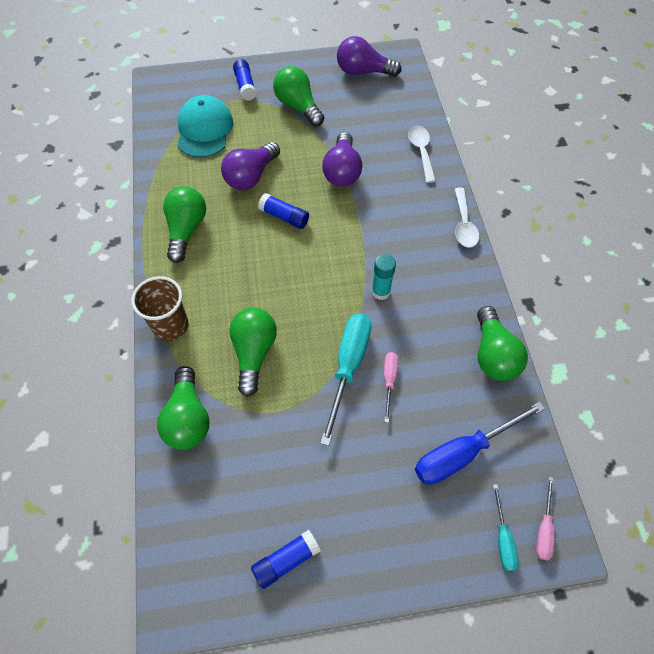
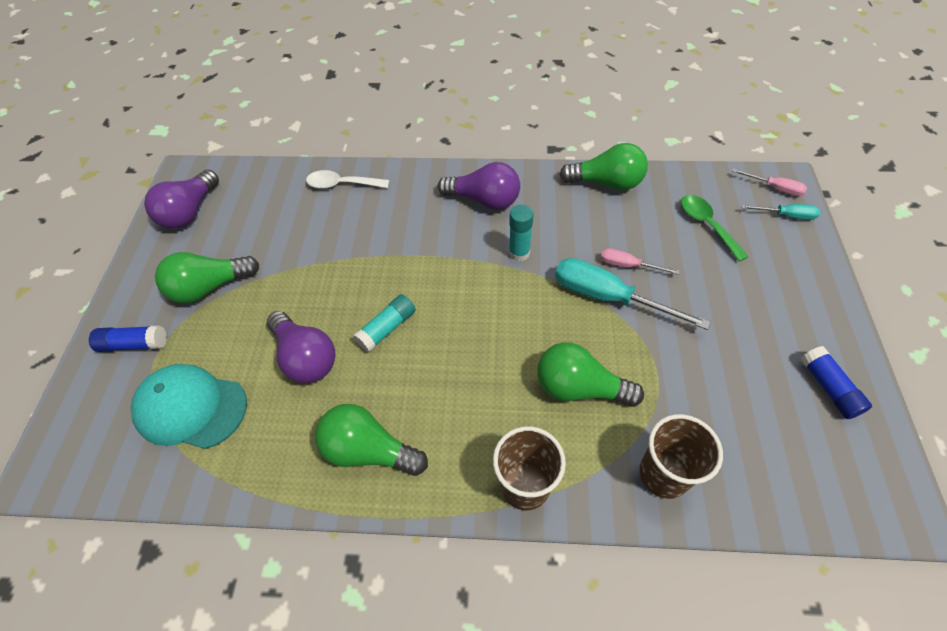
camera: 75 degrees left, 5 degrees down
green light bulb [157,366,209,450] -> brown cup [639,414,723,499]
blue glue stick [258,193,309,229] -> turquoise glue stick [353,294,416,353]
purple light bulb [322,132,362,187] -> purple light bulb moved to [438,162,520,210]
blue screwdriver [415,402,545,485] -> green spoon [681,195,748,262]
white spoon [455,188,479,248] -> none

